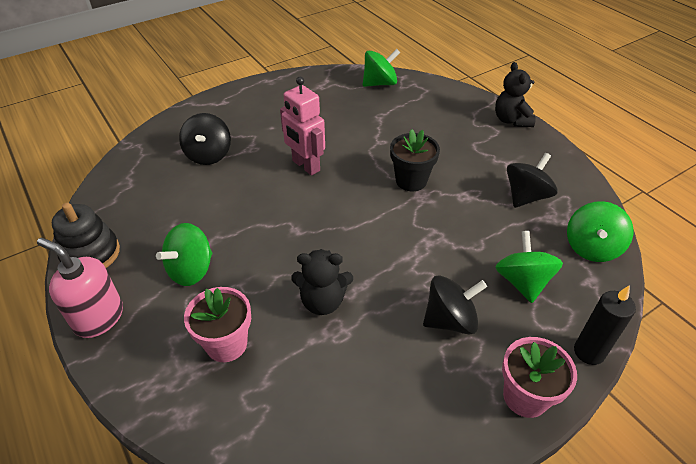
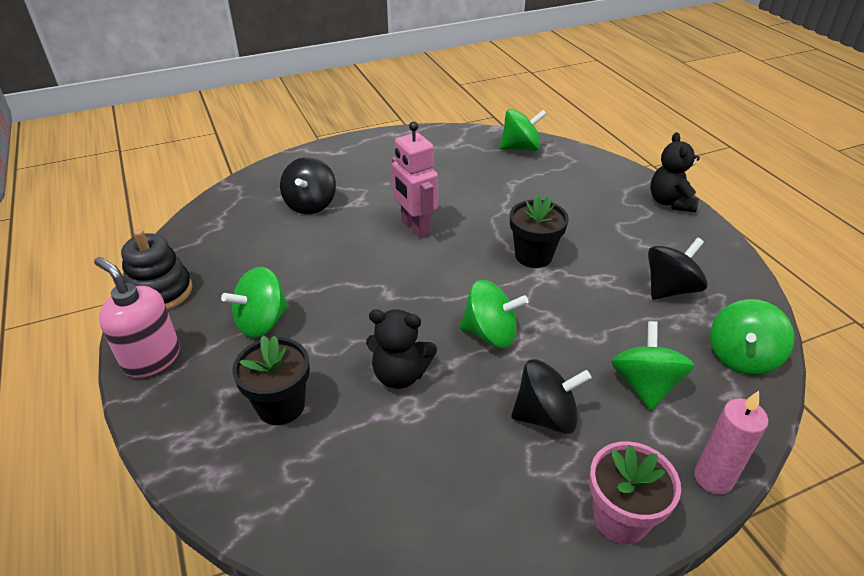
camera: 10 degrees right, 5 degrees down
pink flower pot [184,287,251,362] -> black flower pot [232,335,310,425]
black candle [574,285,636,365] -> pink candle [694,391,768,495]
none -> green spinning top [460,280,528,348]

